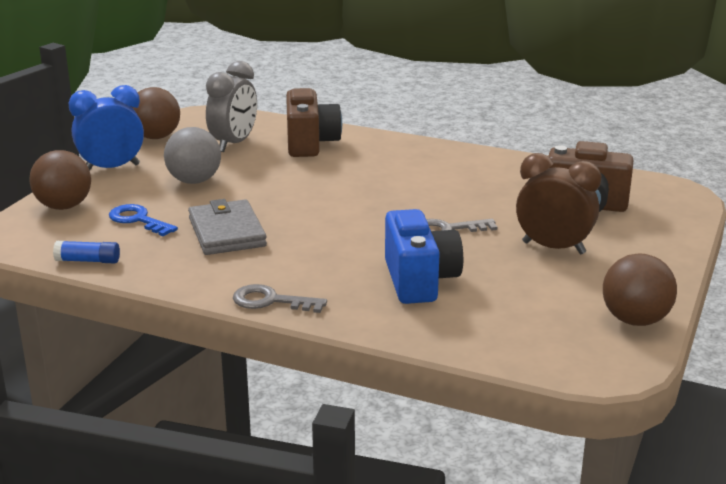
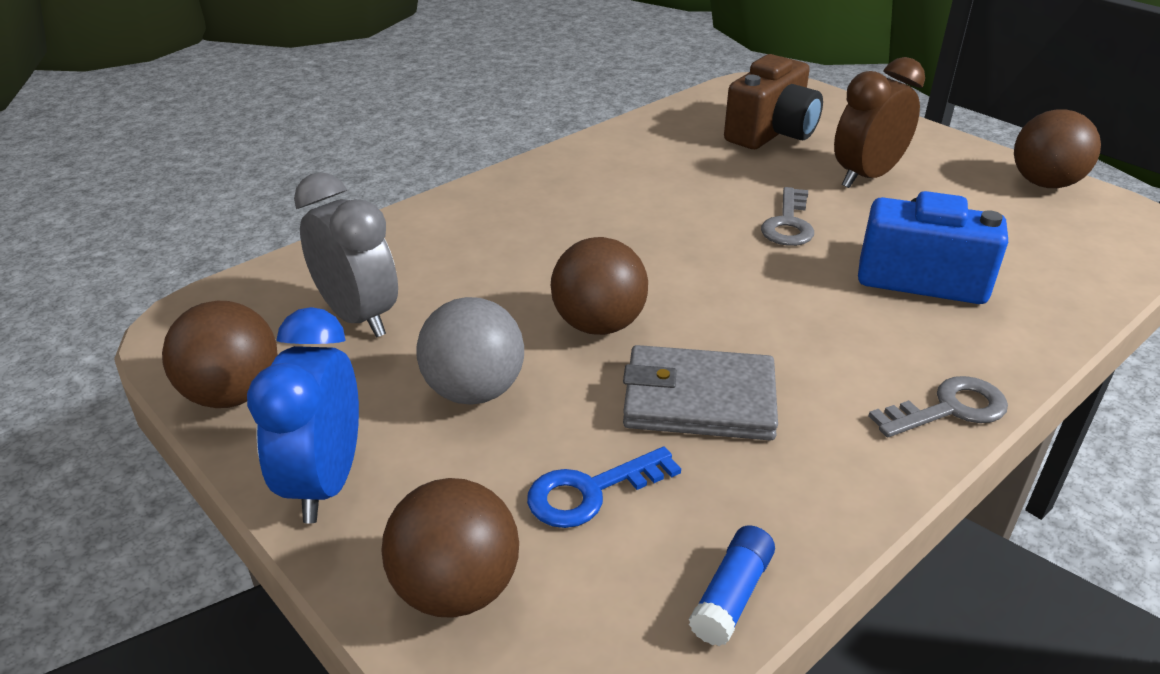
camera: 65 degrees left, 10 degrees up
grey key [233,284,327,313] -> grey key turned 150 degrees counterclockwise [869,376,1008,437]
brown camera [286,88,342,157] -> none
none -> brown ball [551,237,648,335]

